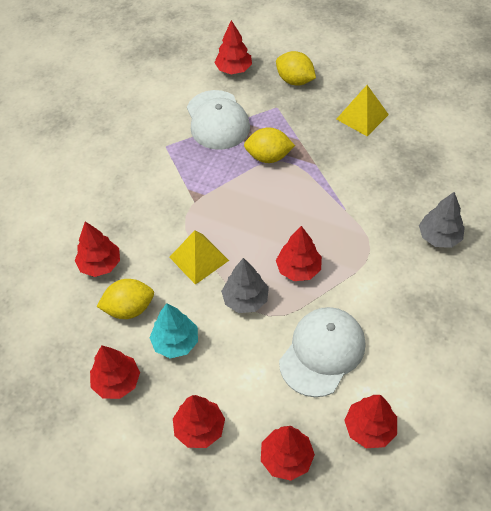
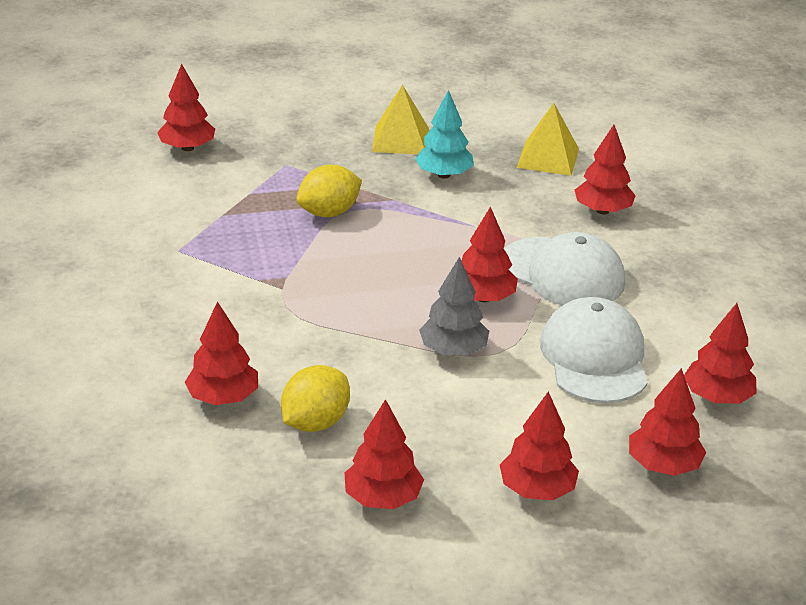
camera: 40 degrees left, 20 degrees down
turquoise tree [149,303,198,358] -> turquoise tree moved to [415,90,473,179]
yellow pyramid [169,230,229,285] -> yellow pyramid moved to [517,103,579,176]
white cap [187,90,250,150] -> white cap moved to [504,232,625,306]
yellow lemon [276,51,316,85] -> none
grey tree [419,192,465,248] -> red tree [575,125,636,214]

